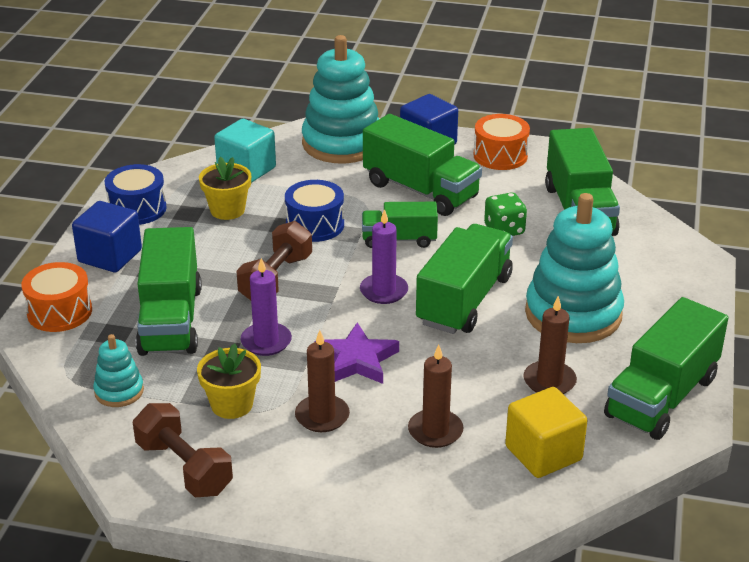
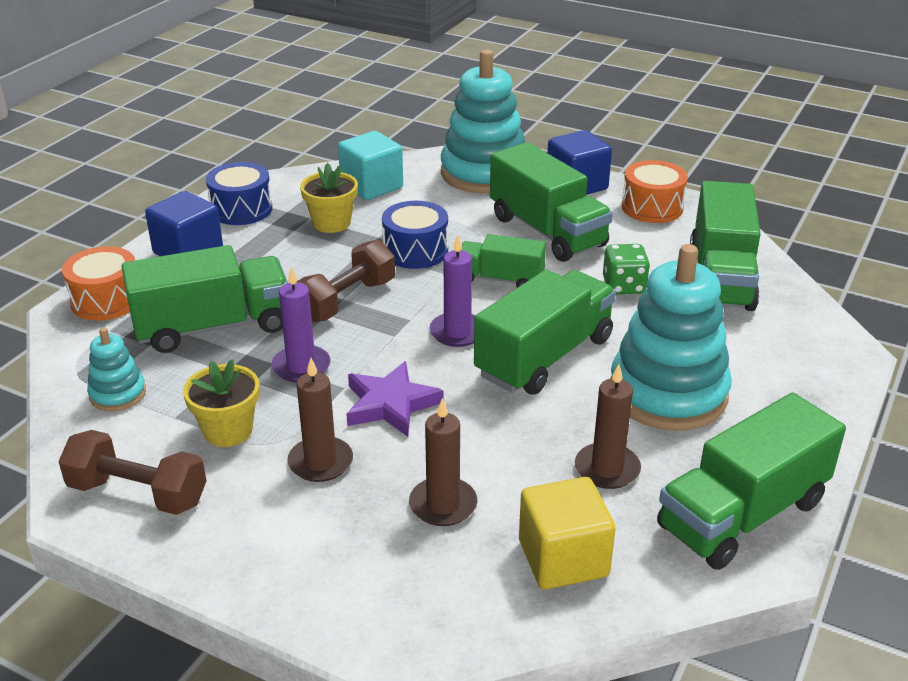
camera: 15 degrees right, 0 degrees up
brown dumbbell [133,403,233,497] -> brown dumbbell turned 45 degrees counterclockwise [58,430,206,515]
green truck [136,227,202,356] -> green truck turned 120 degrees counterclockwise [122,245,288,353]

